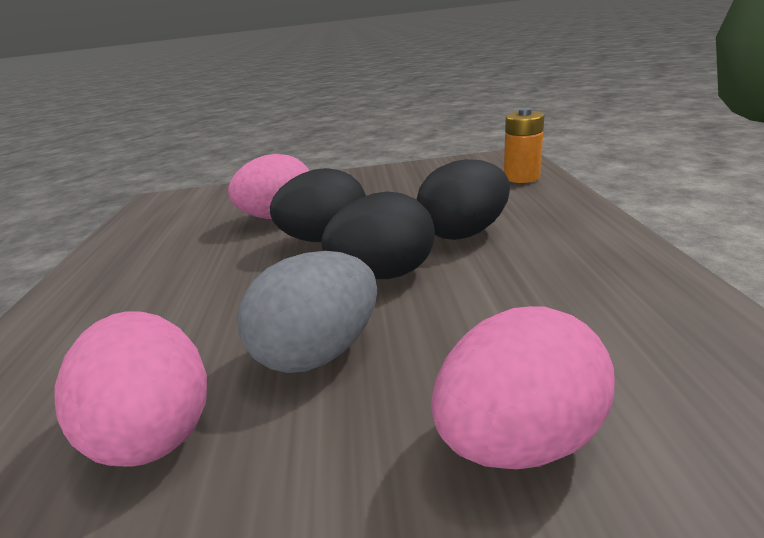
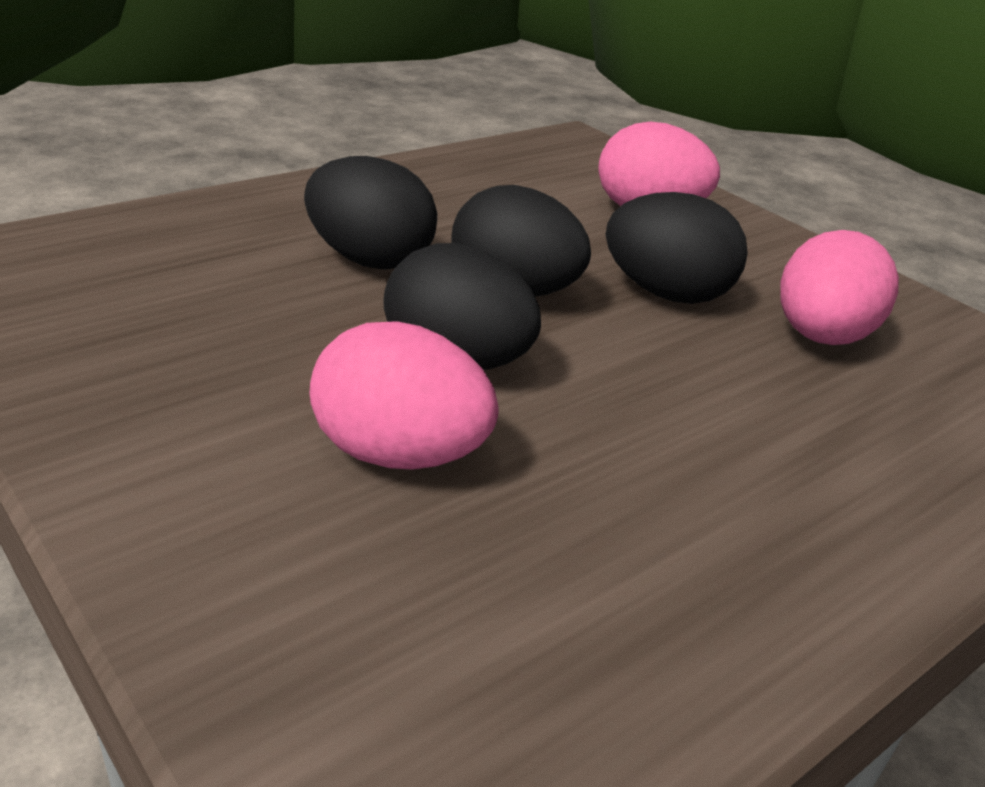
camera: 130 degrees left, 5 degrees up
grey egg [237,251,377,373] -> black egg [606,192,748,304]
orange battery [504,108,545,183] -> none

